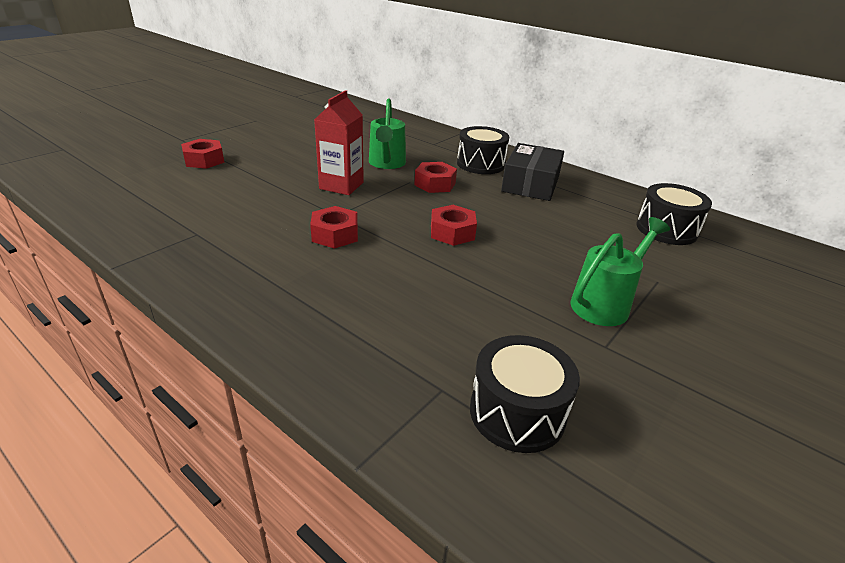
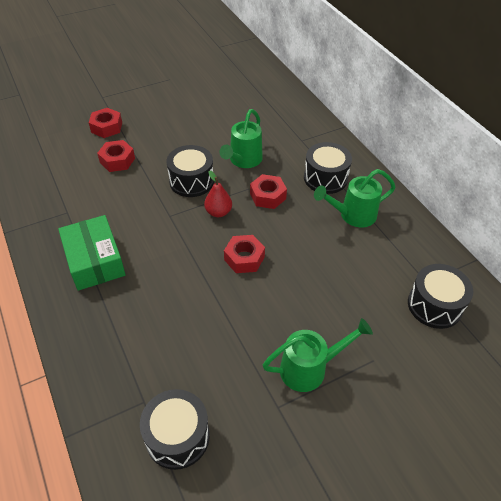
camera: 25 degrees right, 15 degrees up
red nut [310,206,358,249] -> red nut moved to [97,140,135,172]
red carton [314,90,364,195] -> black drum [167,145,214,197]
black box [501,143,564,201] -> green watering can [314,169,395,227]
none -> green box [58,215,126,291]
none -> red pear [204,170,232,217]

